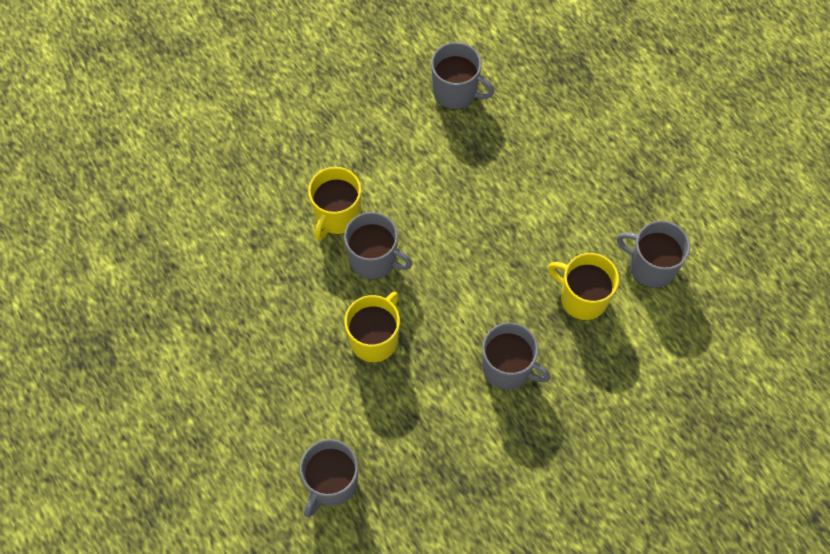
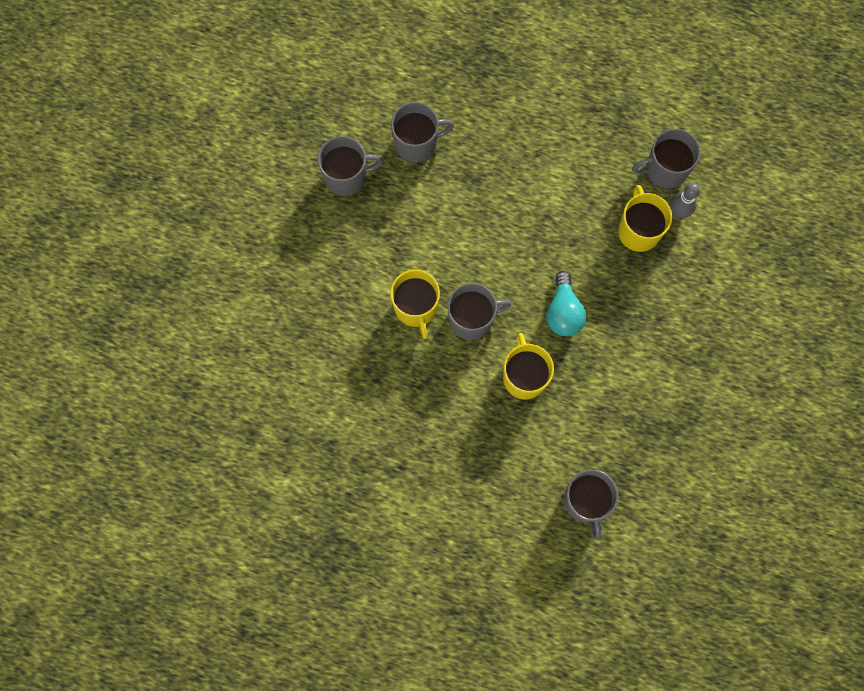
camera: 40 degrees left, 10 degrees up
grey mug [482,322,550,390] -> grey mug moved to [318,136,383,196]
yellow mug [548,253,619,320] -> yellow mug turned 90 degrees clockwise [618,185,672,252]
none -> turquoise light bulb [546,271,586,336]
none -> grey bowling pin [670,183,700,218]

